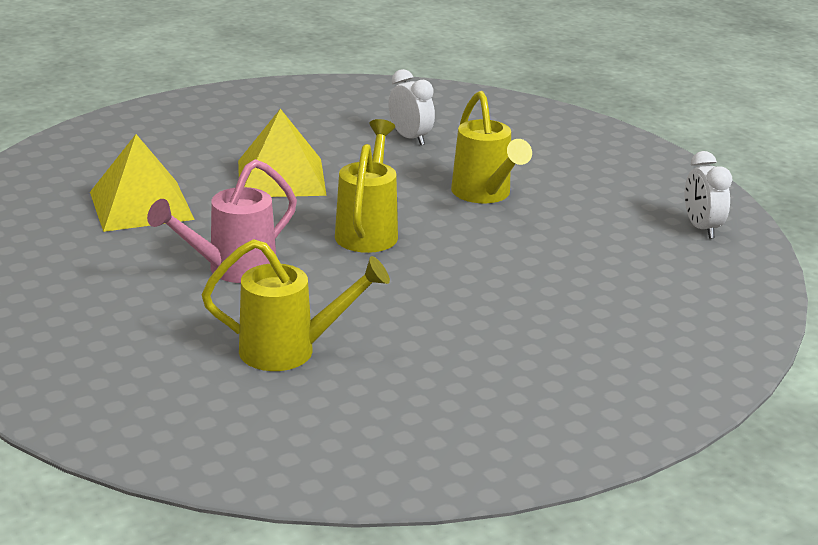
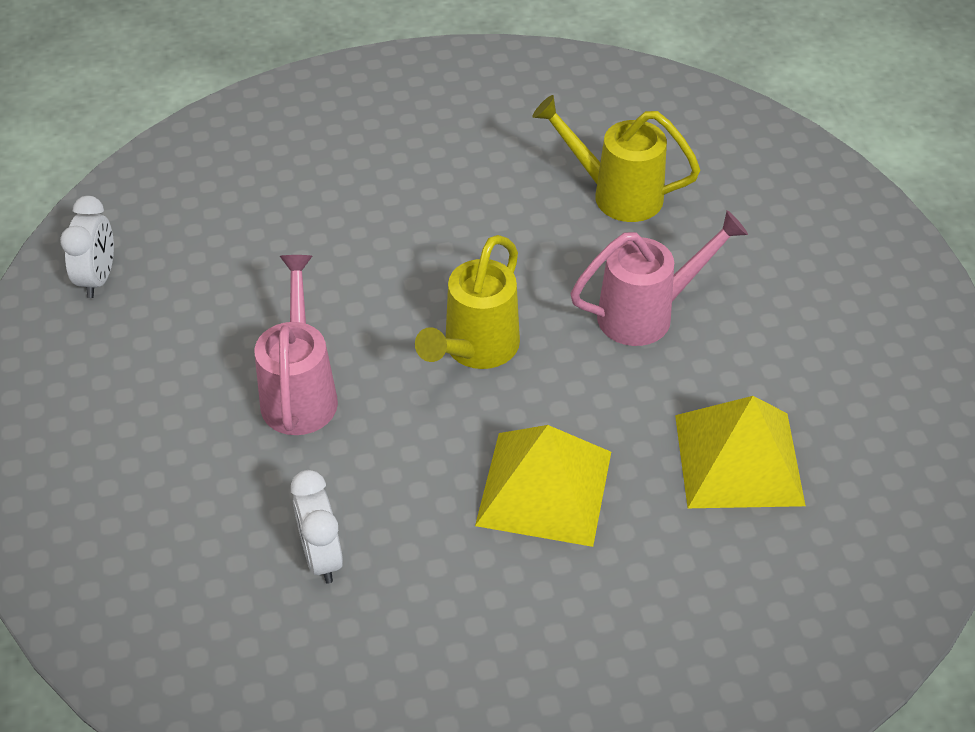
camera: 160 degrees left, 20 degrees up
yellow watering can [451,91,532,203] -> pink watering can [254,255,338,435]

